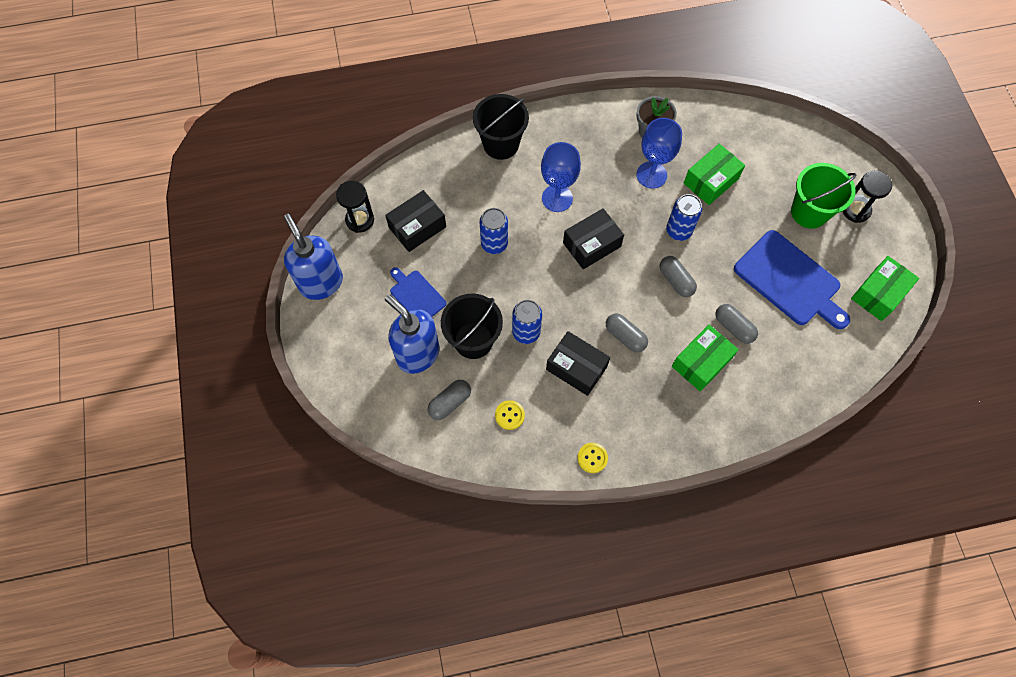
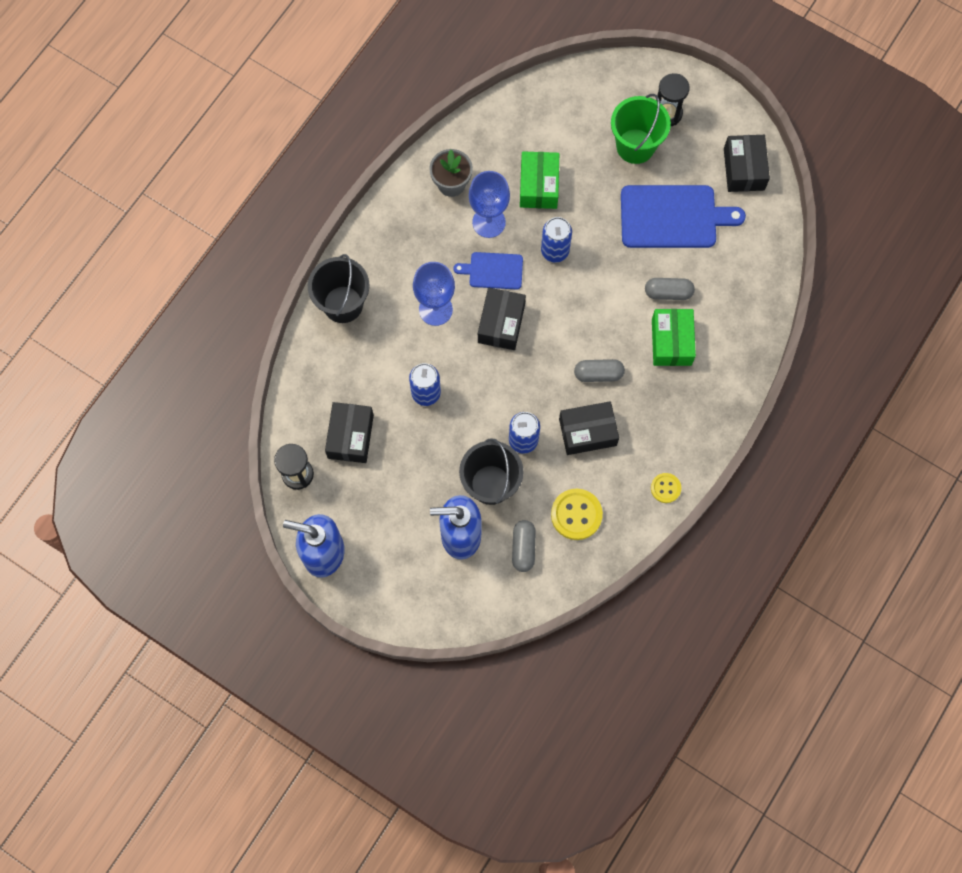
camera: 45 degrees left, 5 degrees up
blue cutting board [390,267,446,317] -> blue cutting board moved to [453,252,523,289]
yellow button [495,400,525,430] -> yellow button [551,489,603,540], size x1.69
grey capsule [660,256,697,297] -> none
green box [851,256,919,321] -> black box [724,135,770,192]

